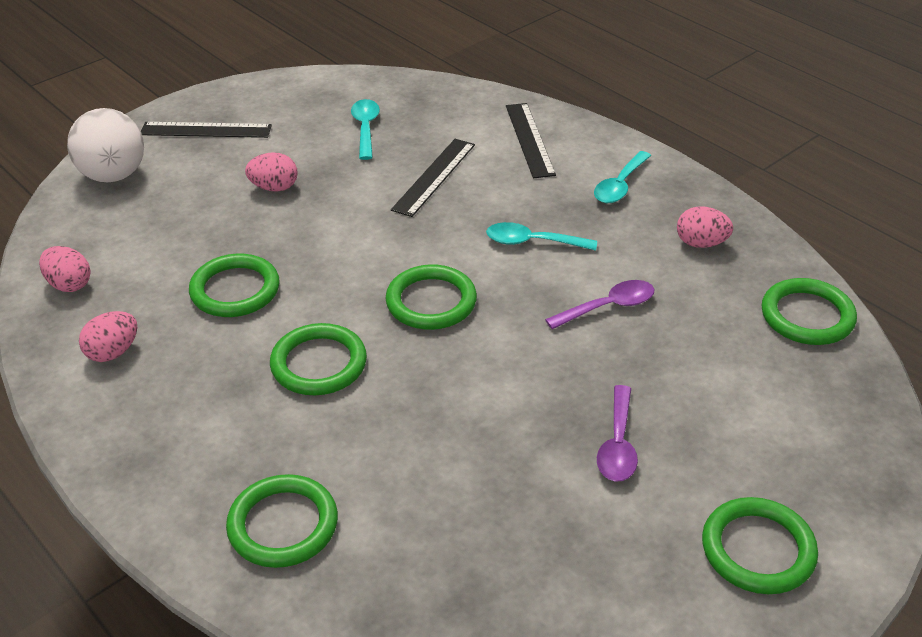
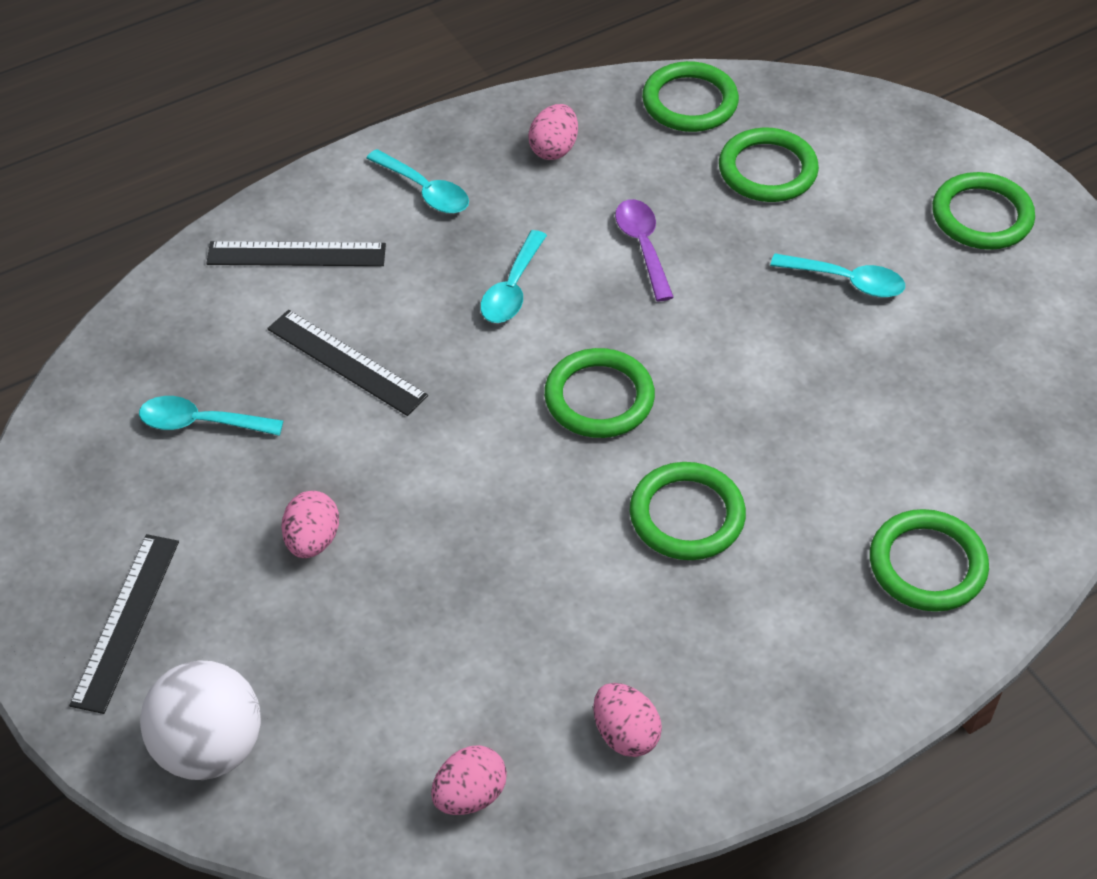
camera: 80 degrees left, 10 degrees up
green ring [189,254,280,317] -> green ring moved to [719,128,819,202]
purple spoon [597,385,638,482] -> turquoise spoon [770,253,905,297]

